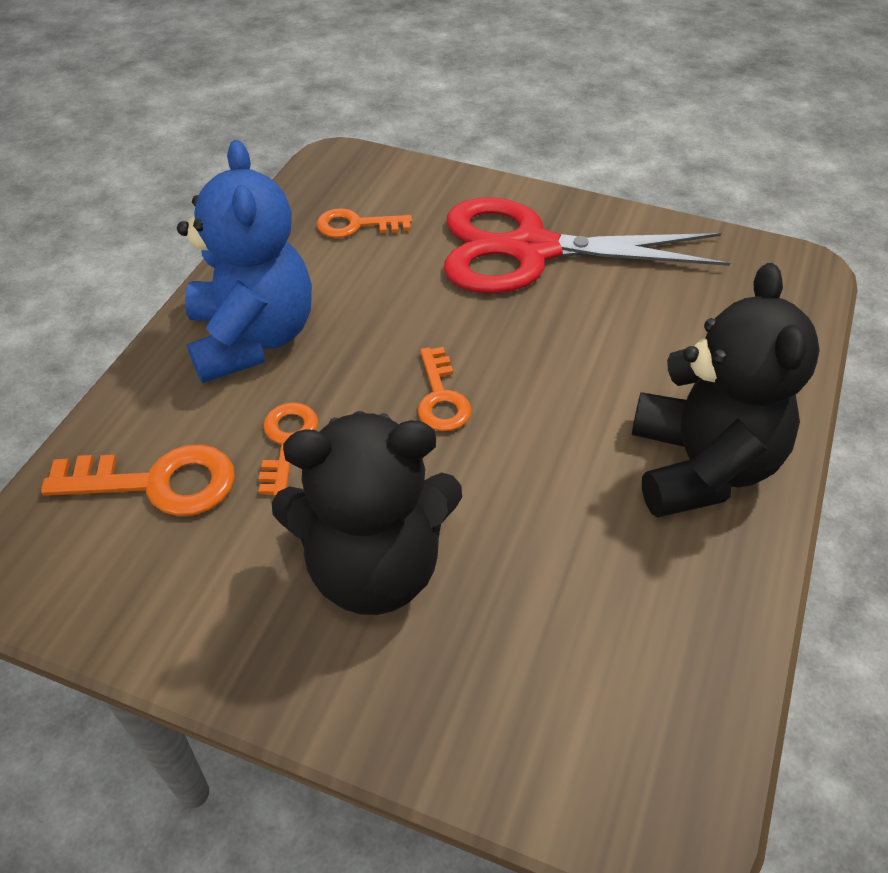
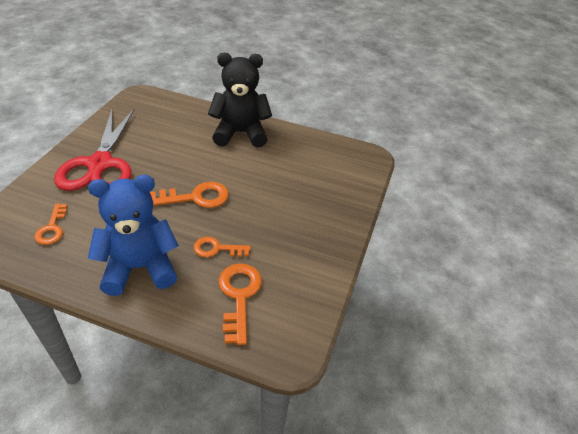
camera: 95 degrees left, 5 degrees down
black teddy bear [272,411,462,615] -> none
orange key [418,347,471,431] -> orange key [150,182,229,208], size x1.54

